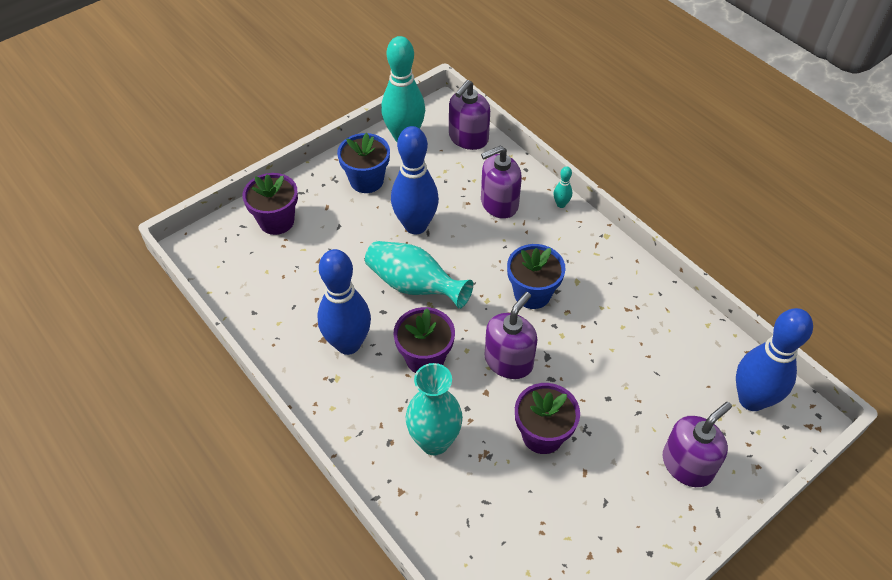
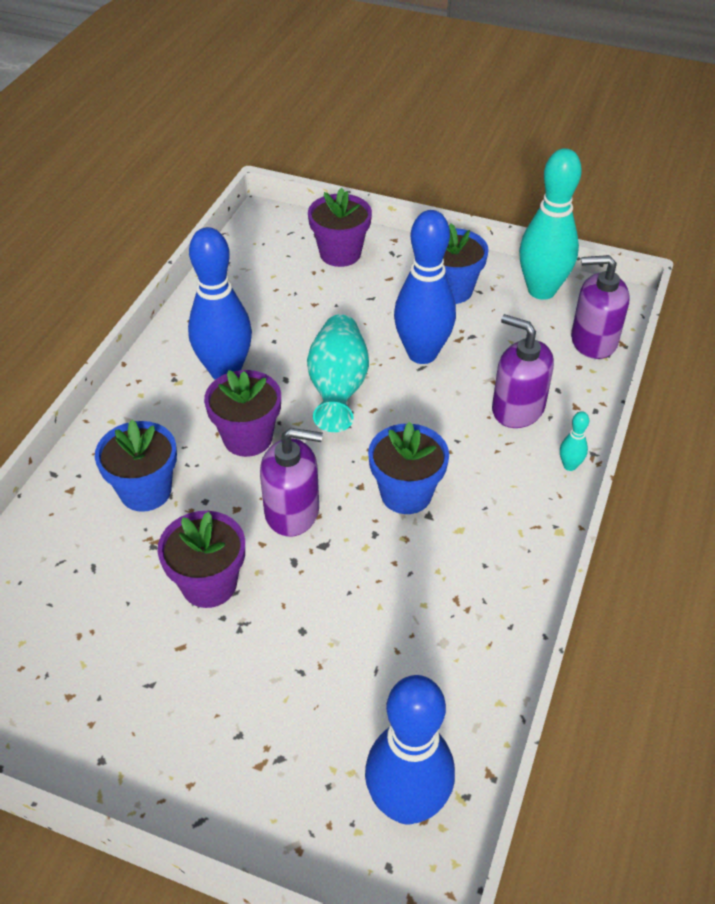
camera: 60 degrees right, 5 degrees down
turquoise vase [406,363,463,455] -> blue flower pot [95,420,177,512]
purple soap dispenser [663,402,732,487] -> none

